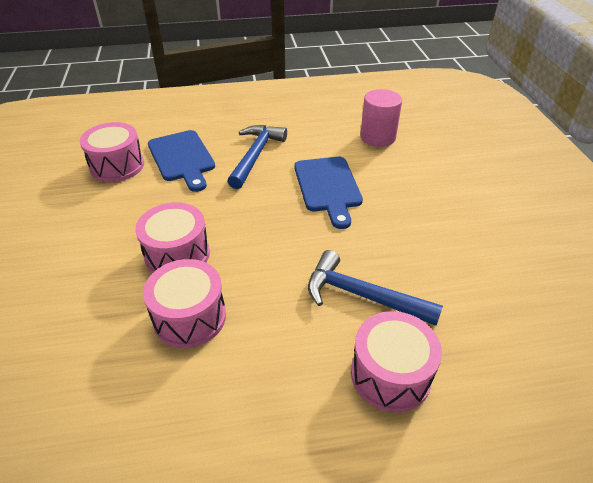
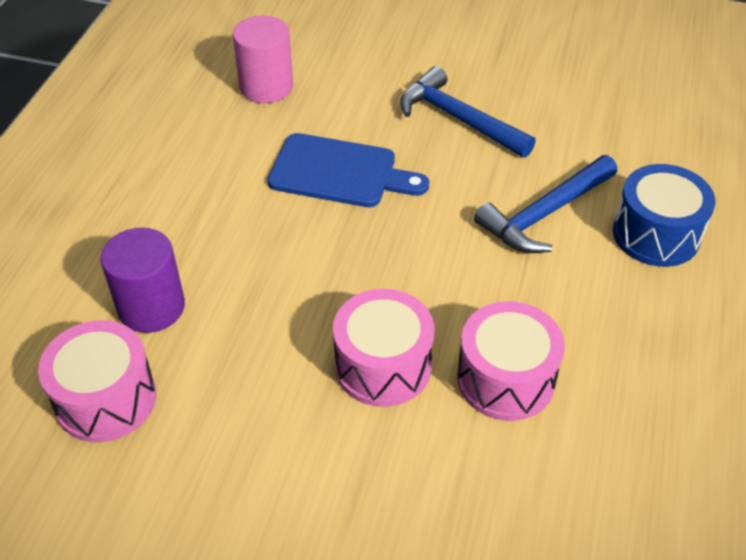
camera: 65 degrees left, 5 degrees up
blue cutting board [148,130,215,192] -> purple cylinder [101,228,185,333]
blue hammer [227,125,287,189] -> blue hammer moved to [400,66,536,158]
pink drum [351,311,442,412] -> blue drum [613,164,715,267]

